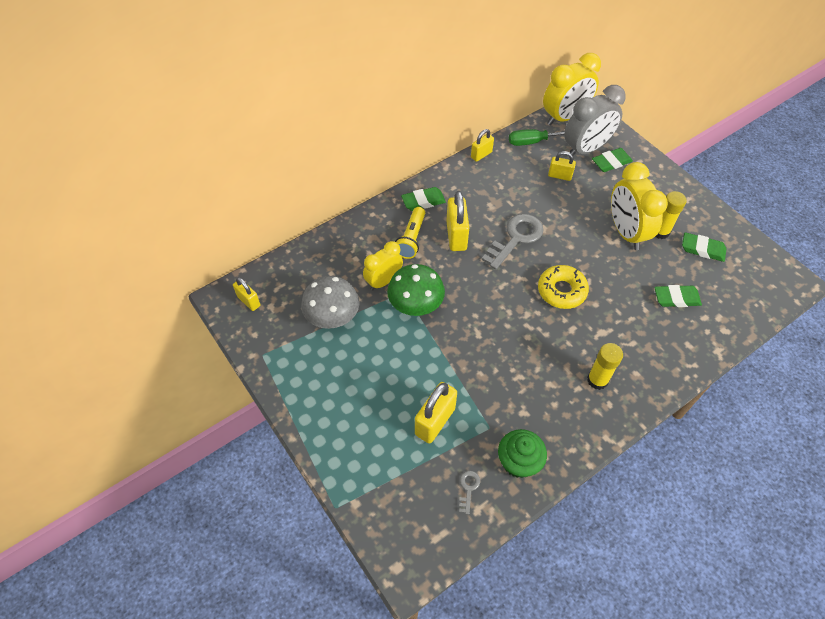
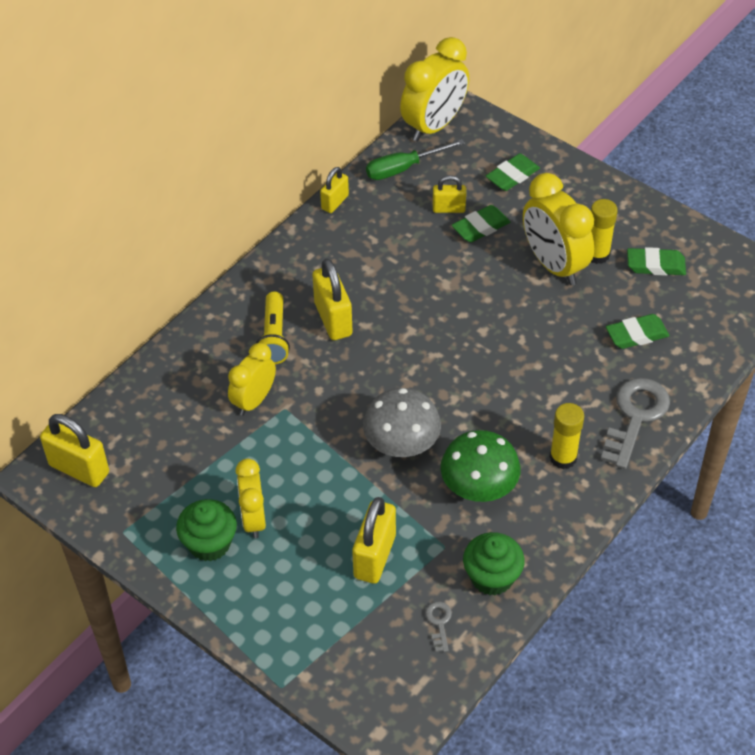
camera: 15 degrees left, 5 degrees down
yellow padlock [233,277,260,311] -> yellow padlock [40,414,109,487], size x1.66
grey mushroom [301,276,360,329] -> grey mushroom moved to [363,388,441,457]
green mushroom [387,264,445,316] -> green mushroom moved to [441,430,521,502]
green eraser [401,187,446,211] -> green eraser moved to [452,205,510,242]
grey key [482,214,544,269] -> grey key moved to [601,378,670,469]
yellow donut [538,265,589,309] -> none
grey clock [564,85,626,156] -> none
none -> green cupcake [176,499,237,561]
none -> yellow clock [235,459,266,539]

